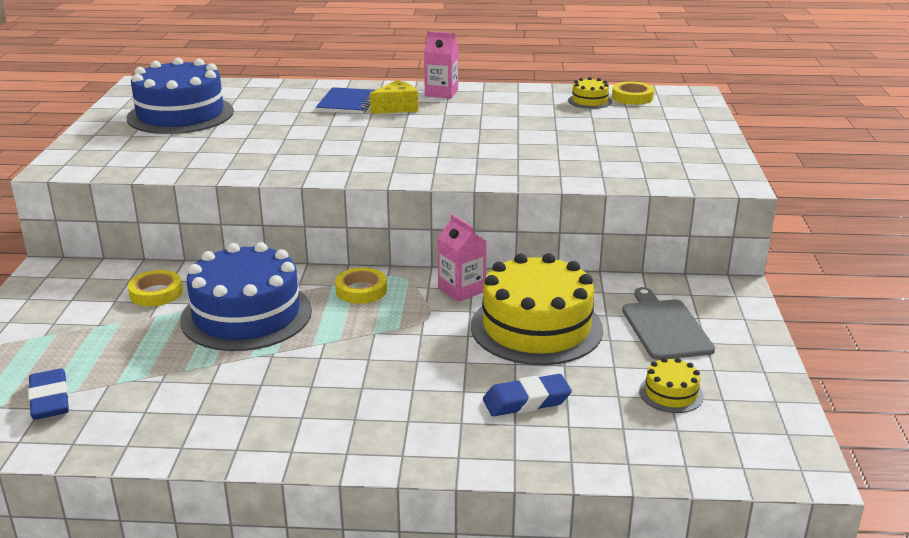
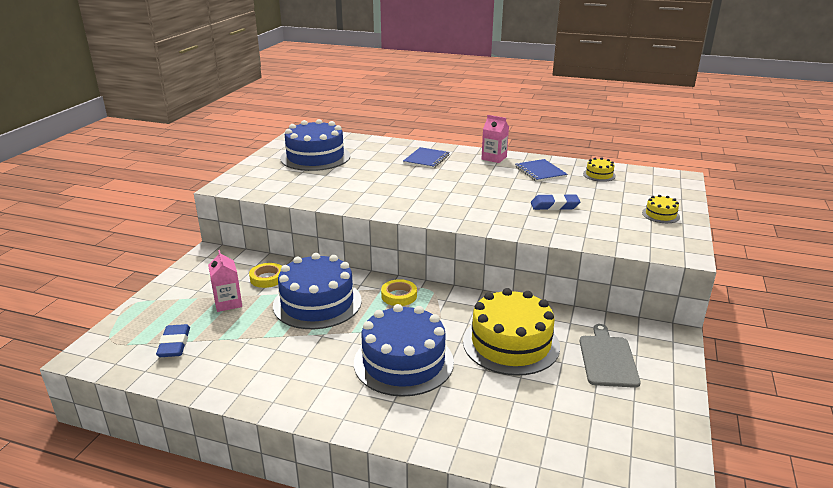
camera: 15 degrees right, 0 degrees up
yellow cheese [370,80,418,114] -> none
pink carton [437,214,487,302] -> pink carton moved to [208,250,242,312]
blue eraser [483,374,572,416] -> blue eraser moved to [531,194,580,210]
yellow tape [612,82,654,105] -> none
yellow cake [639,357,704,413] -> yellow cake moved to [642,195,680,223]
none -> blue cake [354,304,454,397]
none -> blue notebook [515,159,568,182]

